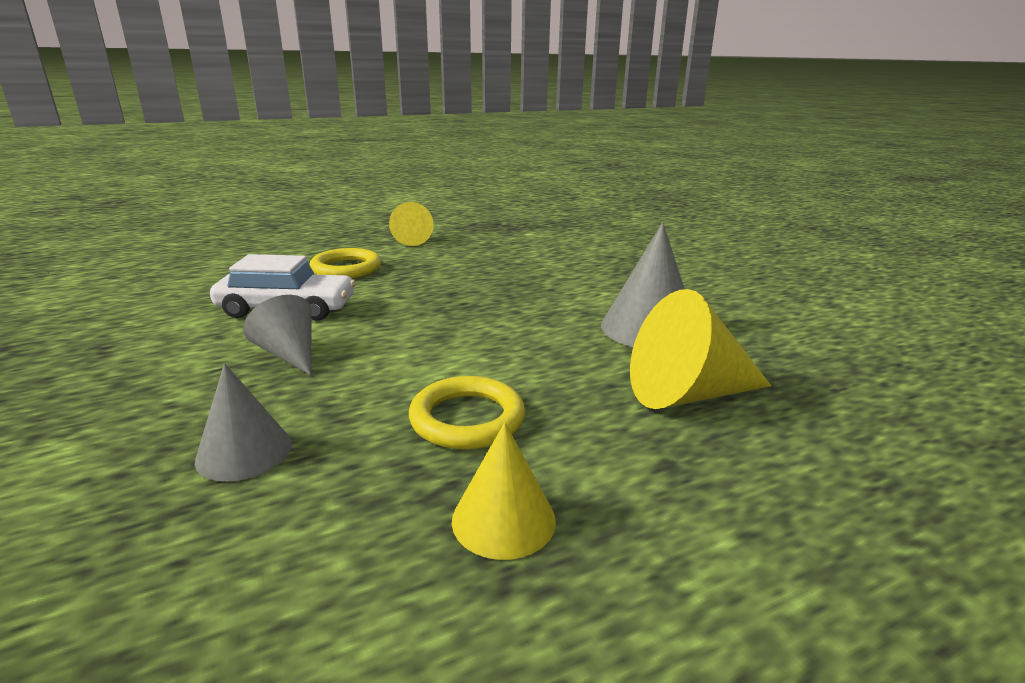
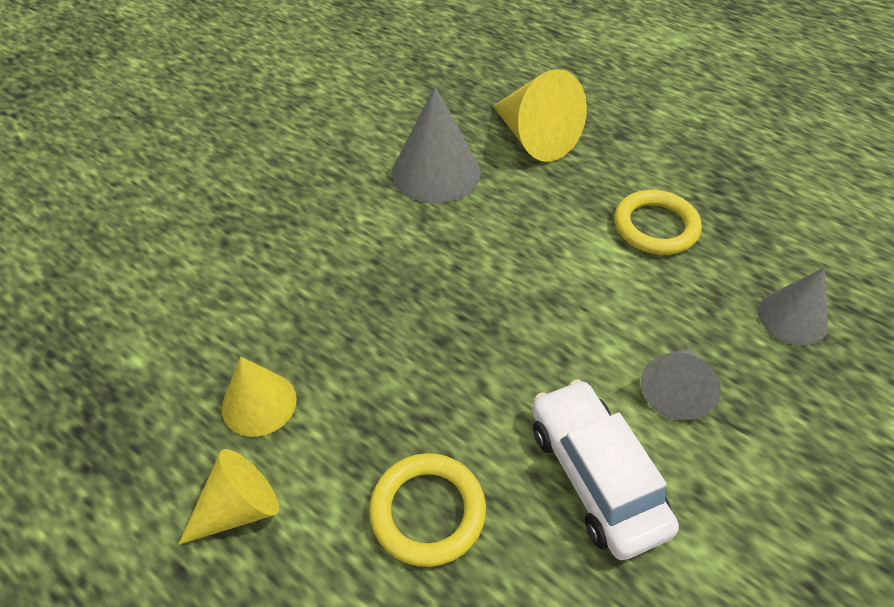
camera: 115 degrees left, 25 degrees up
yellow cone [452,422,556,560] -> yellow cone moved to [222,357,297,437]

